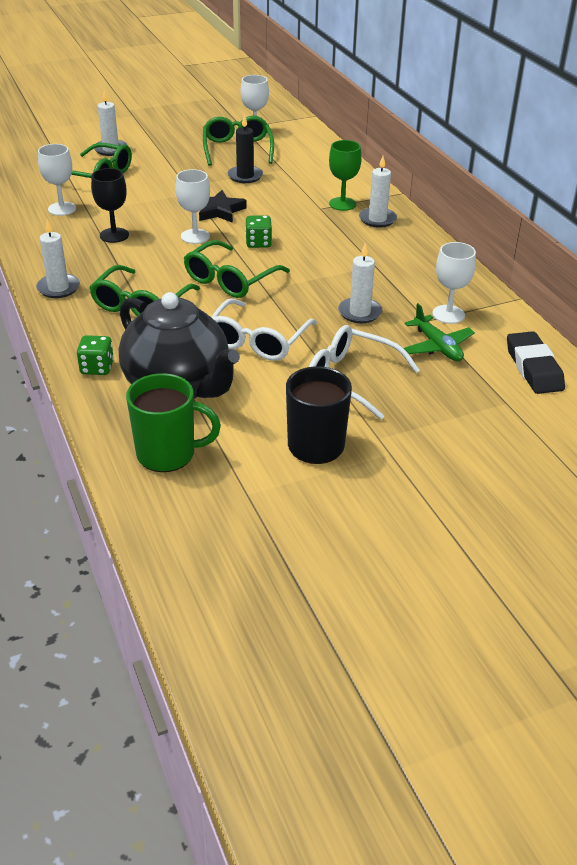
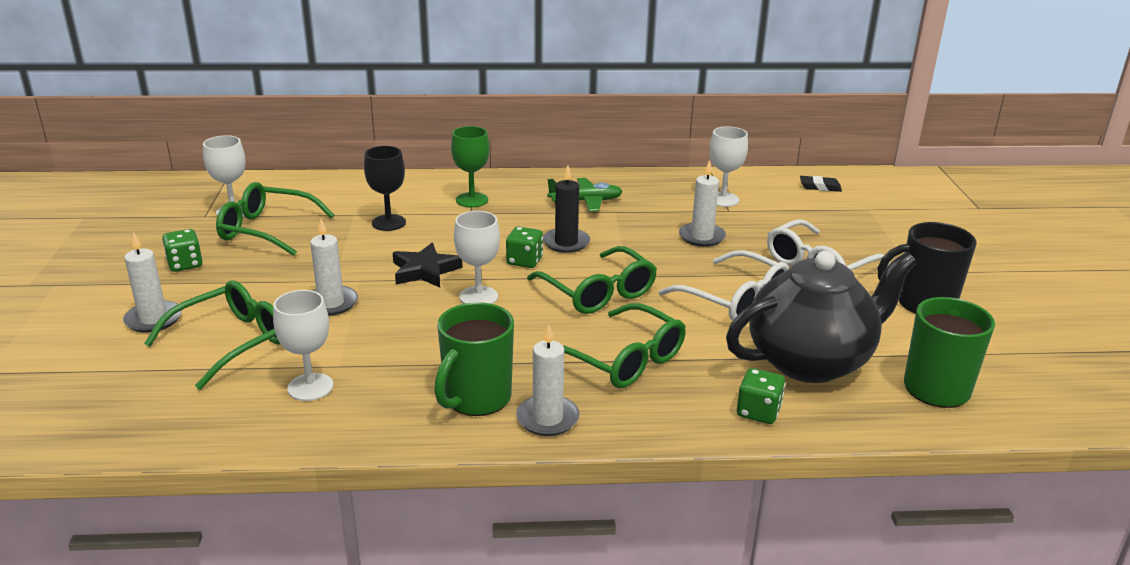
camera: 70 degrees left, 10 degrees down
black goblet [91,168,129,243] -> black goblet moved to [364,146,406,231]
black candle [228,115,263,183] -> black candle moved to [543,166,590,253]
white candle [359,156,397,228] -> white candle moved to [310,219,358,316]
green plane [404,303,475,361] -> green plane moved to [547,178,623,212]
black eraser [507,331,565,394] -> black eraser [800,176,842,192], size x0.56
none -> green dice [162,229,203,272]
none -> green mug [434,302,514,416]

